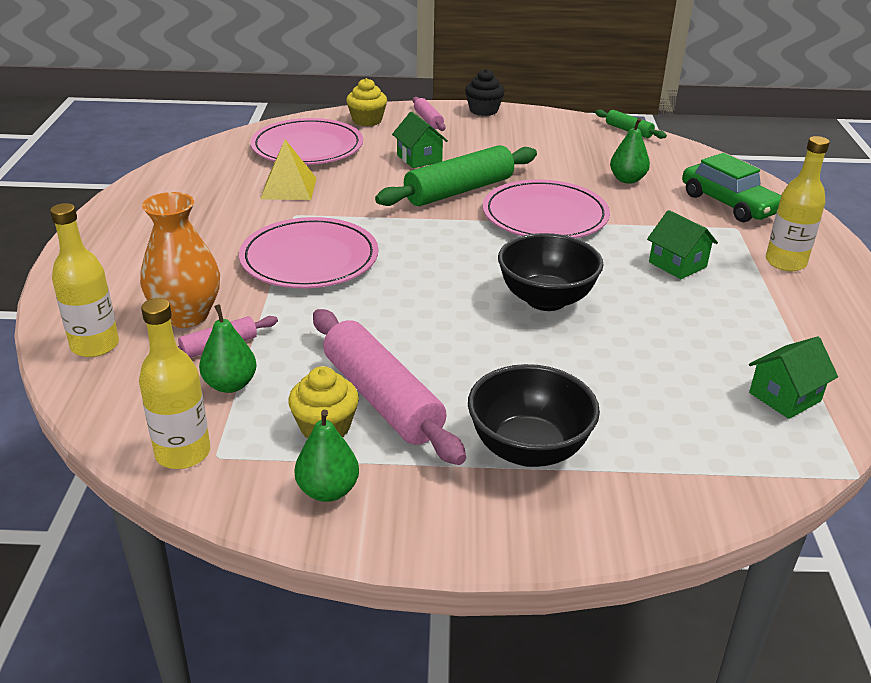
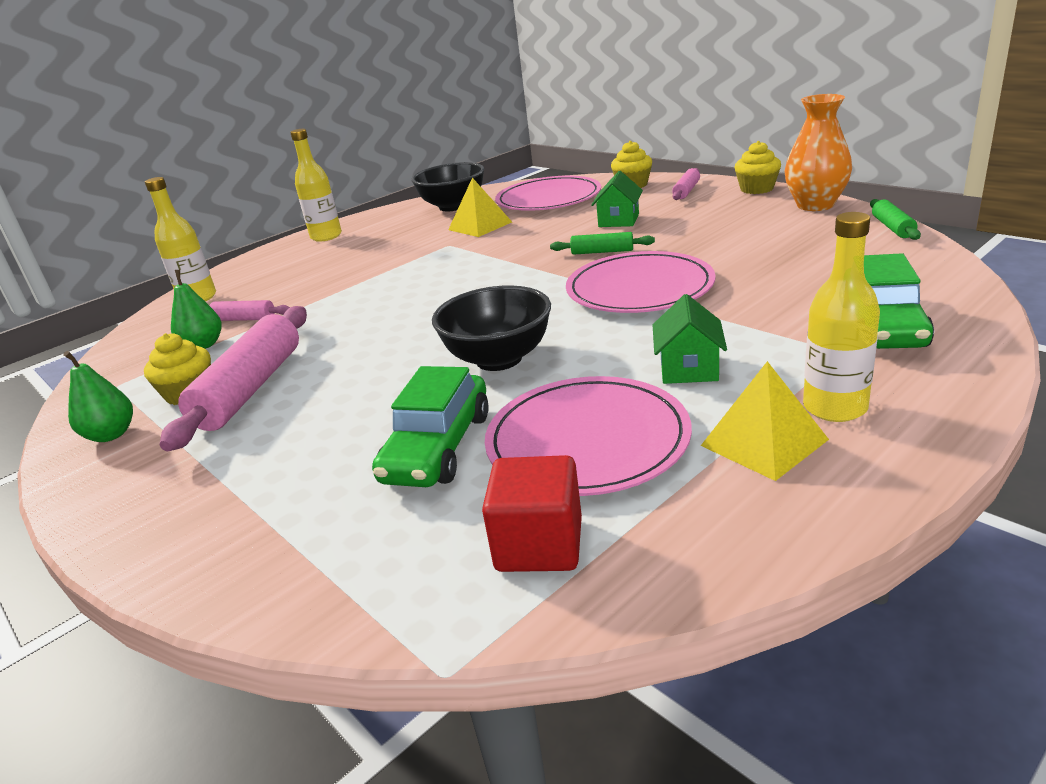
camera: 50 degrees right, 5 degrees down
yellow bottle [139,298,210,469] -> yellow bottle moved to [290,129,342,242]
orange vase [140,192,220,328] -> orange vase moved to [784,94,852,211]
pink plate [239,217,379,288] -> pink plate moved to [485,376,692,496]
green rolling pin [375,145,537,206] -> green rolling pin [550,232,655,255], size x0.50
black cupcake [465,69,505,116] -> yellow cupcake [735,141,781,194]
black bowl [468,364,600,467] -> black bowl moved to [411,162,484,211]
green pear [610,118,650,184] -> none
green house [749,337,838,419] -> red cube [482,455,582,572]
none -> green car [372,366,489,487]
none -> yellow pyramid [701,361,829,481]

